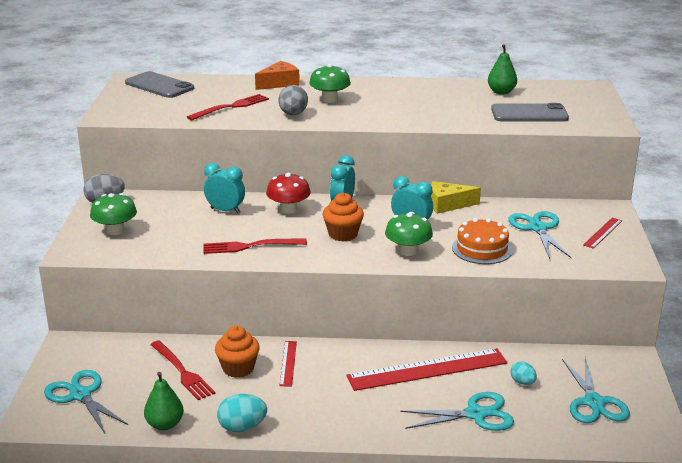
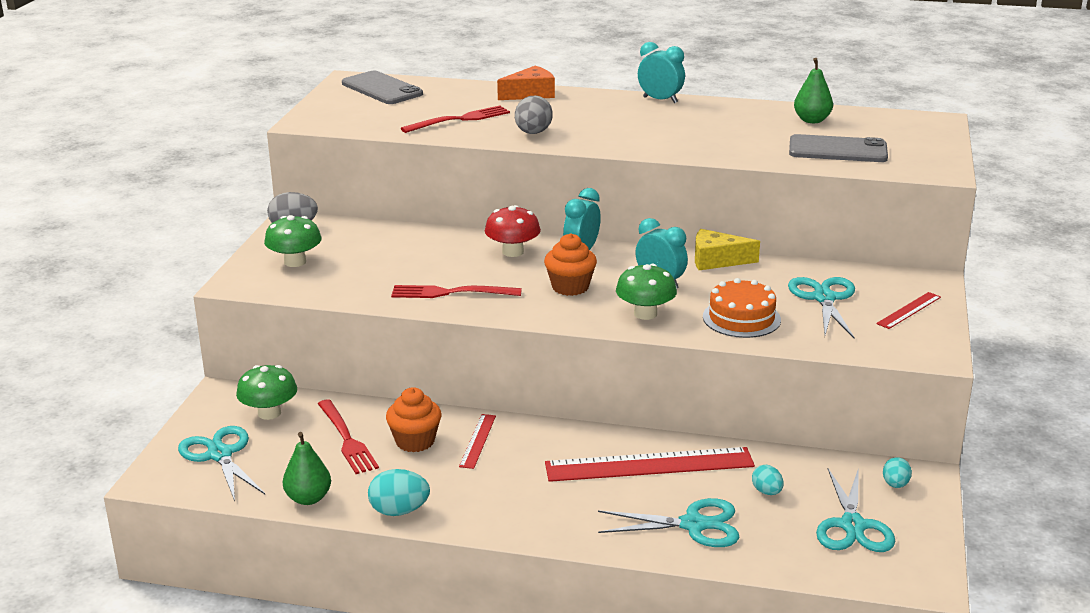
camera: 10 degrees right, 0 degrees up
turquoise clock [204,163,245,214] -> turquoise clock moved to [638,42,685,103]
green mushroom [309,64,351,103] -> green mushroom moved to [236,365,297,420]
none -> turquoise egg [883,457,912,488]

